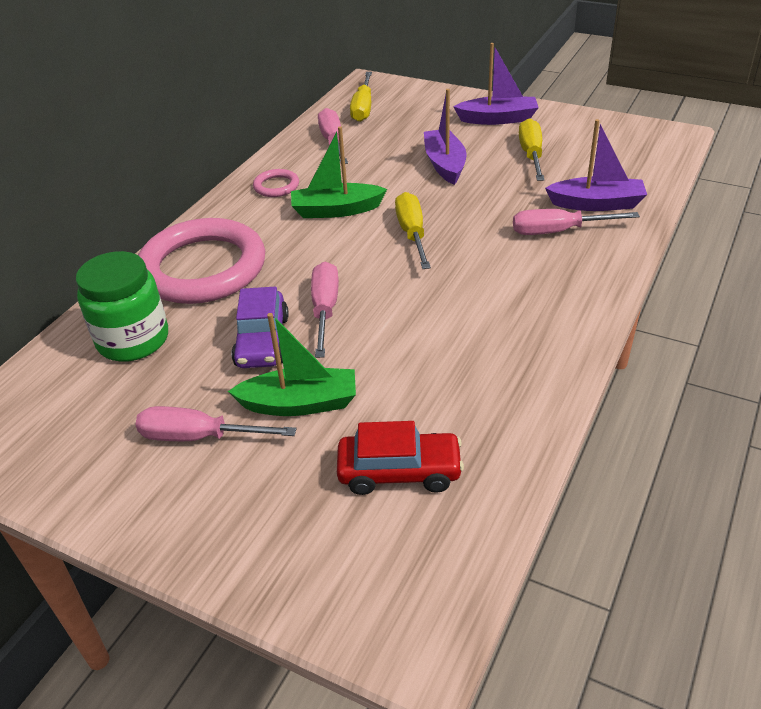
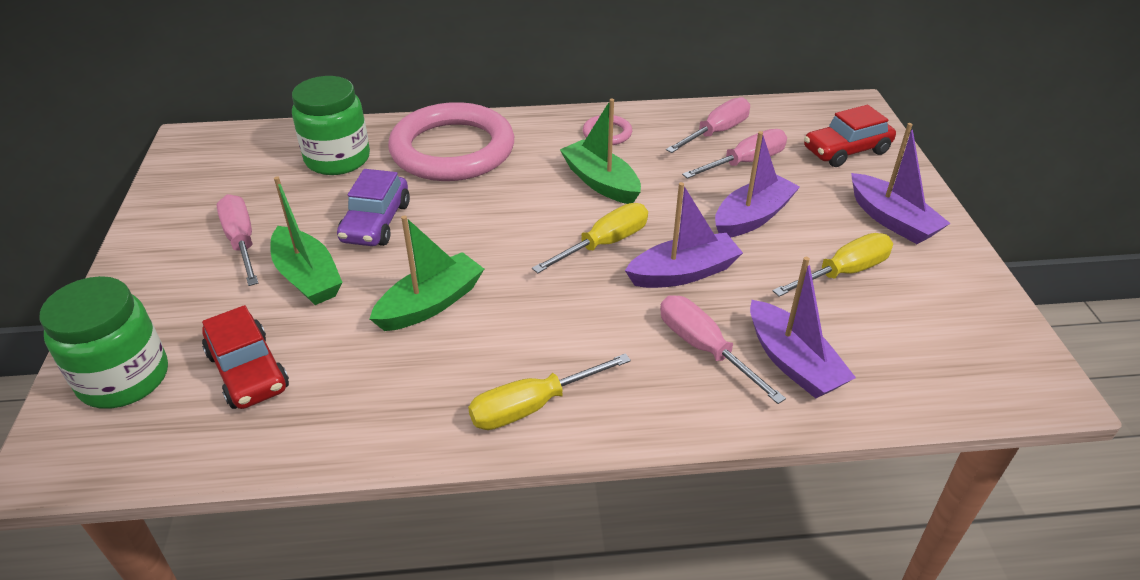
camera: 55 degrees right, 0 degrees up
purple car [231,287,289,368] -> purple car turned 45 degrees counterclockwise [337,169,410,246]
pink screwdriver [311,262,339,358] -> pink screwdriver moved to [682,129,787,179]
yellow screwdriver [350,72,372,122] -> yellow screwdriver moved to [468,353,631,430]
none -> green jar [40,276,168,409]
none -> green boat [370,215,484,331]
none -> purple boat [625,182,743,288]
none -> red car [804,105,896,167]

